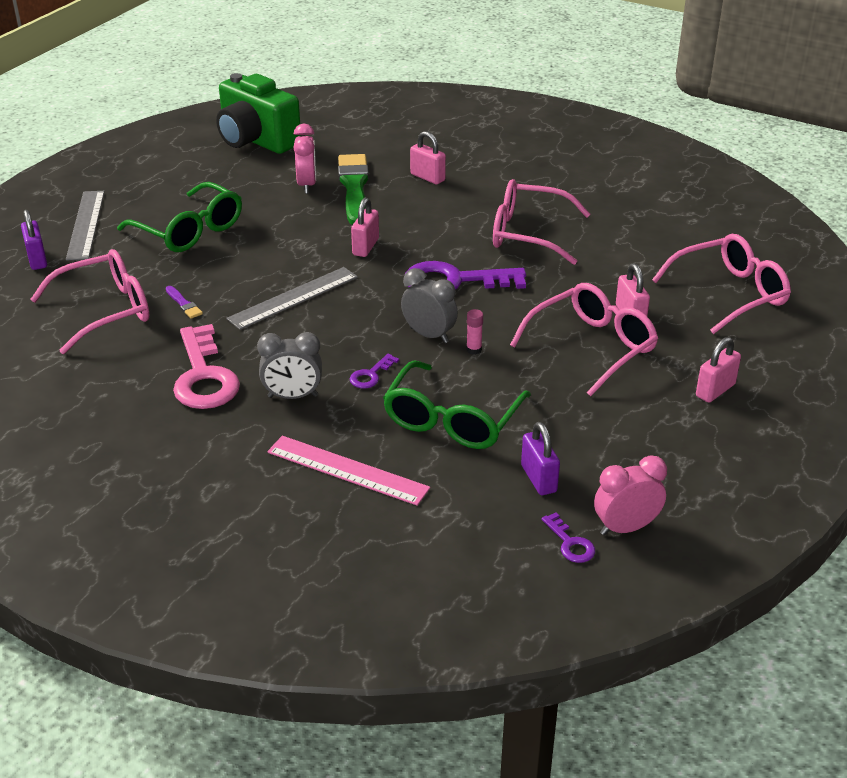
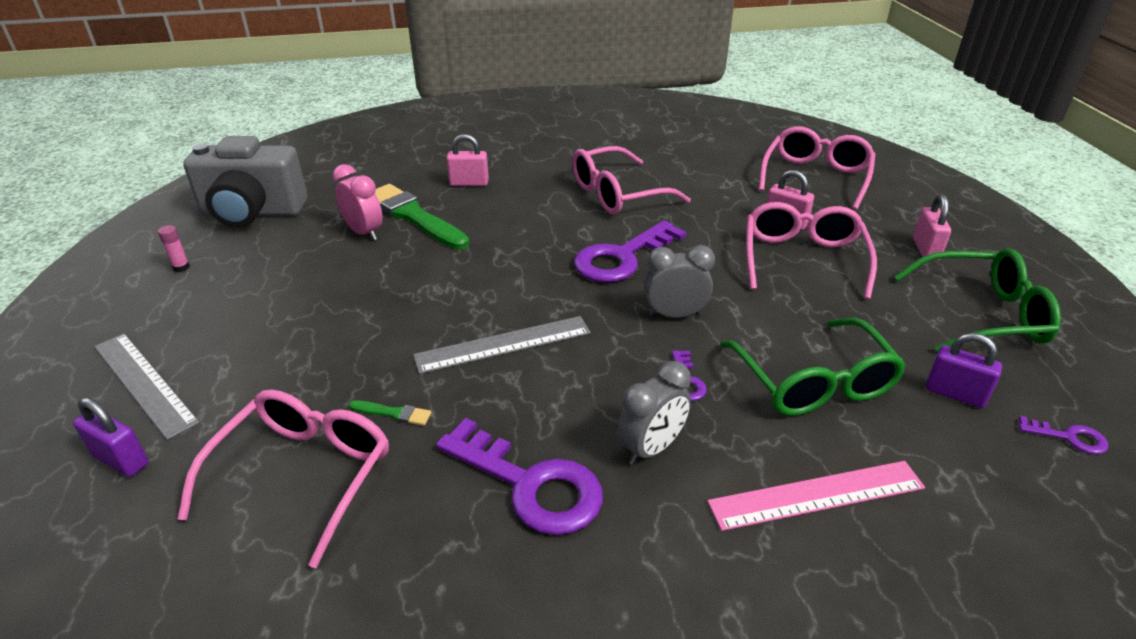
camera: 40 degrees left, 0 degrees up
green glasses [117,182,242,252] -> green glasses moved to [894,248,1061,352]
purple brush [166,286,203,319] -> green brush [349,400,431,426]
pink key [173,324,240,409] -> purple key [436,418,603,535]
green camera [216,73,301,154] -> grey camera [183,136,307,227]
grey ruler [226,267,358,330] -> grey ruler turned 60 degrees clockwise [413,316,591,374]
pink padlock [351,198,379,257] -> none
pink glue stick [466,309,483,355] -> pink glue stick moved to [158,225,190,272]
pink clock [594,455,667,536] -> none

